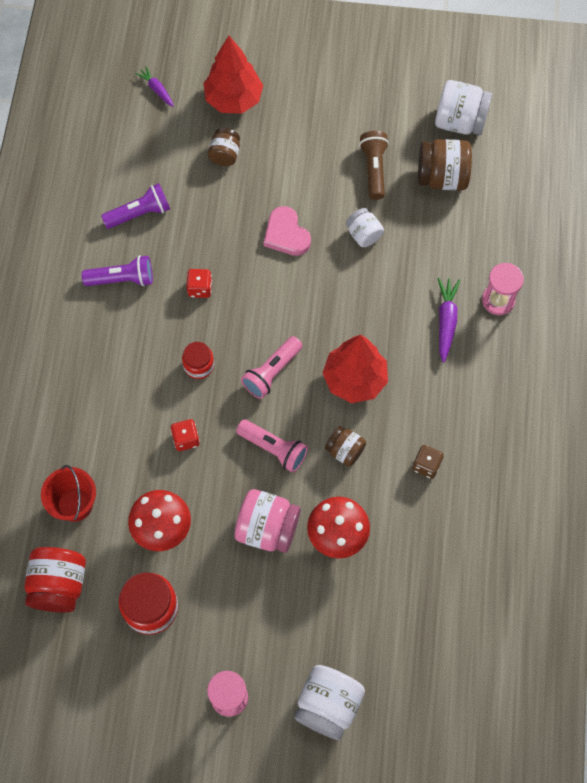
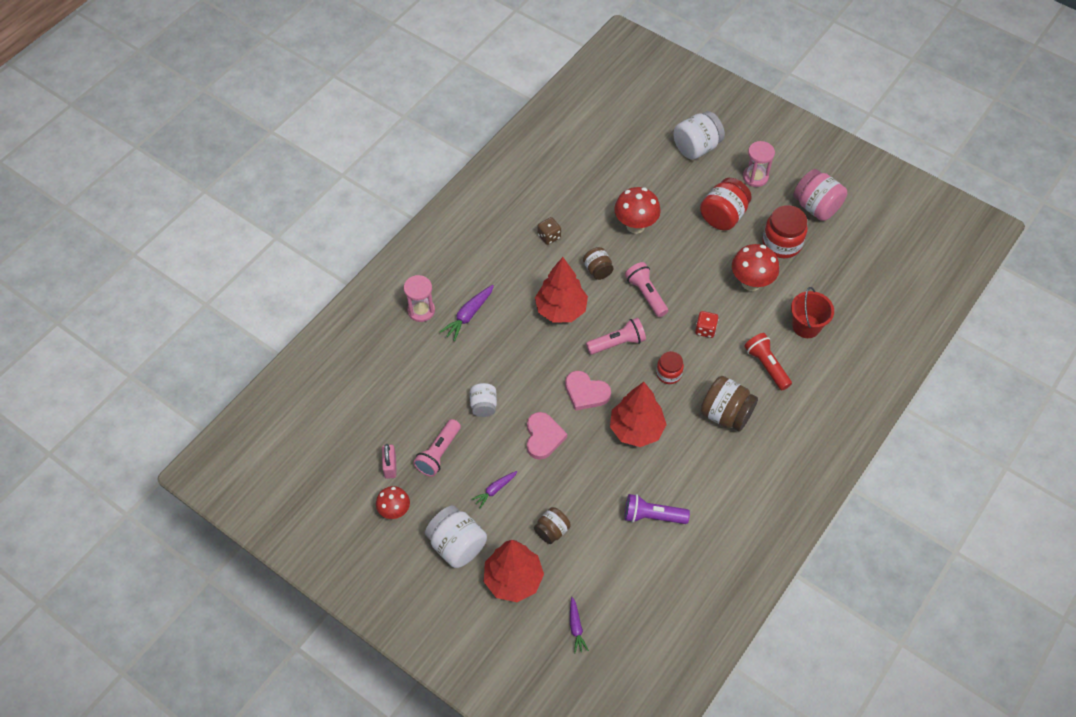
camera: 150 degrees left, 10 degrees down
red jar [25,547,86,613] -> red jar moved to [700,178,752,230]
purple flashlight [82,255,153,286] -> none
red dice [187,269,212,298] -> red tree [610,382,667,447]
pink jar [235,489,301,553] -> pink jar moved to [793,169,847,221]
brown flashlight [359,131,389,200] -> pink flashlight [413,419,461,477]
brown jar [418,139,472,190] -> brown jar moved to [700,376,758,432]
white jar [435,80,492,135] -> white jar moved to [425,505,487,568]
none -> red mushroom [376,486,410,519]
none -> pink padlock [382,444,397,479]
none -> purple carrot [472,471,517,508]
none -> pink heart [565,371,611,411]
none -> red flashlight [744,333,792,390]

